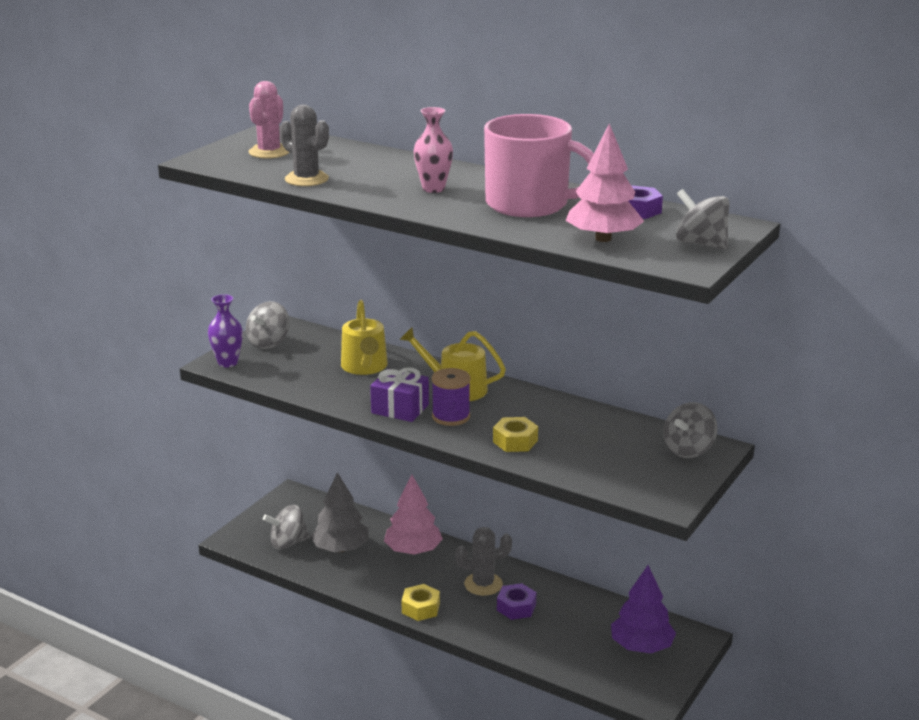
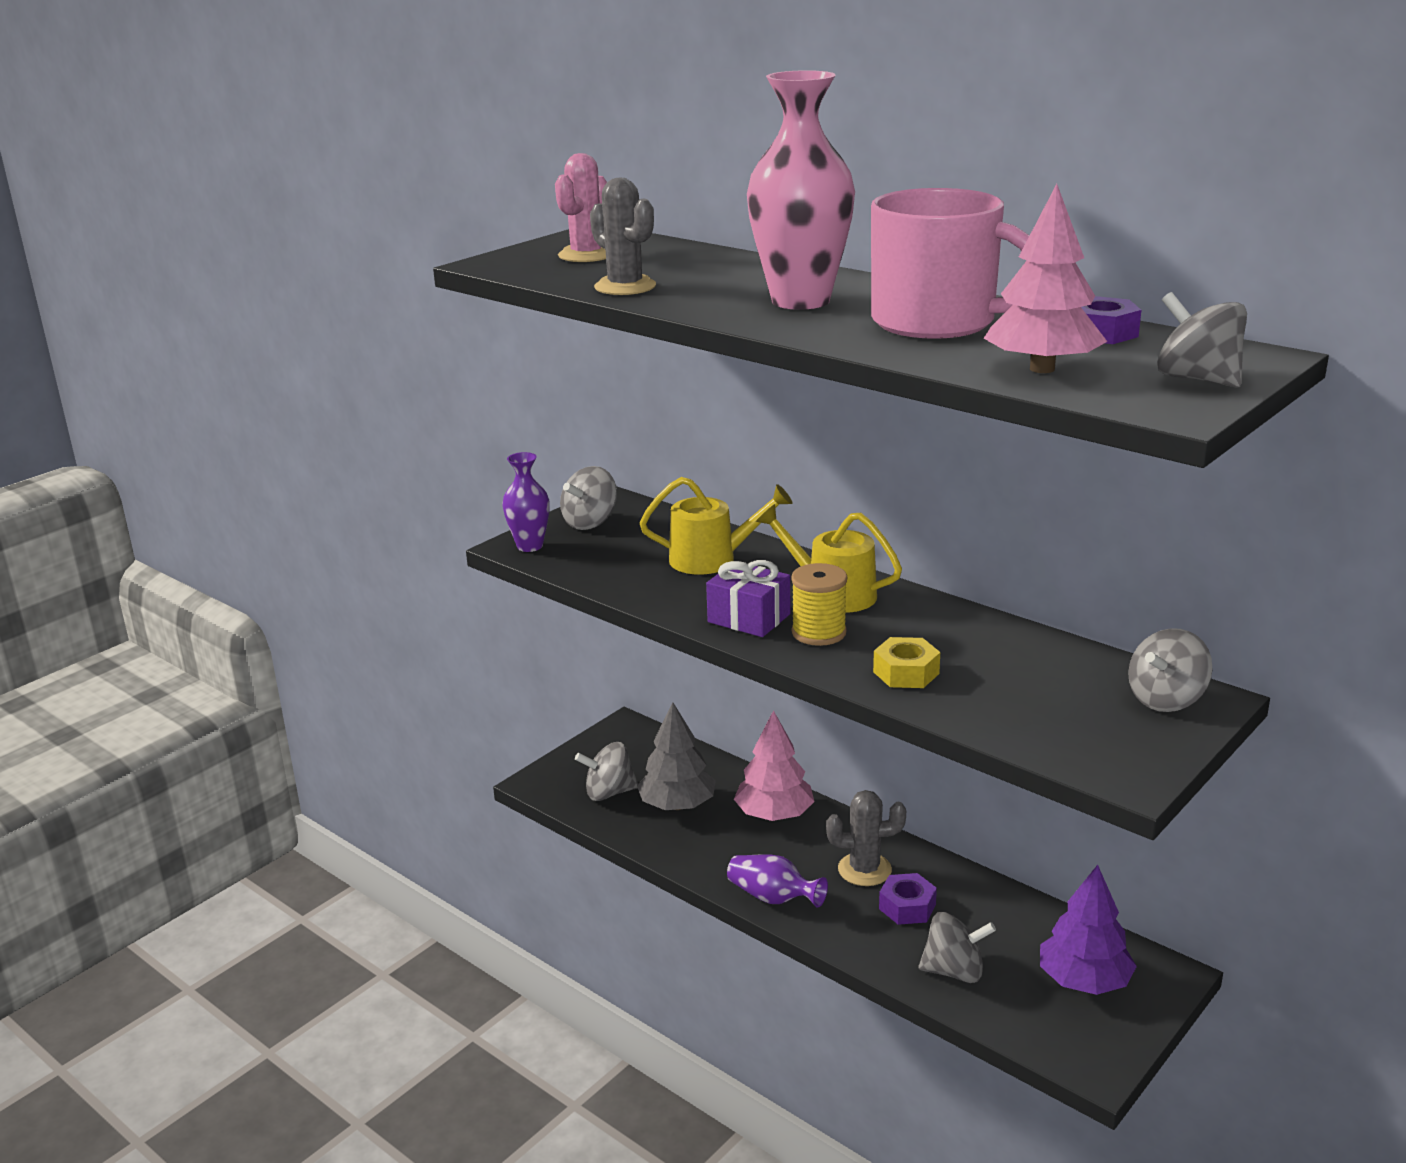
camera: 10 degrees right, 0 degrees up
yellow watering can [341,300,388,375] -> yellow watering can turned 90 degrees counterclockwise [640,477,793,575]
yellow nut [402,584,440,621] -> purple vase [727,855,828,907]
pink vase [414,107,453,193] -> pink vase [747,70,855,310], size x1.85
purple spool [432,368,470,426] -> yellow spool [791,563,847,646]
none -> grey spinning top [919,912,996,983]

